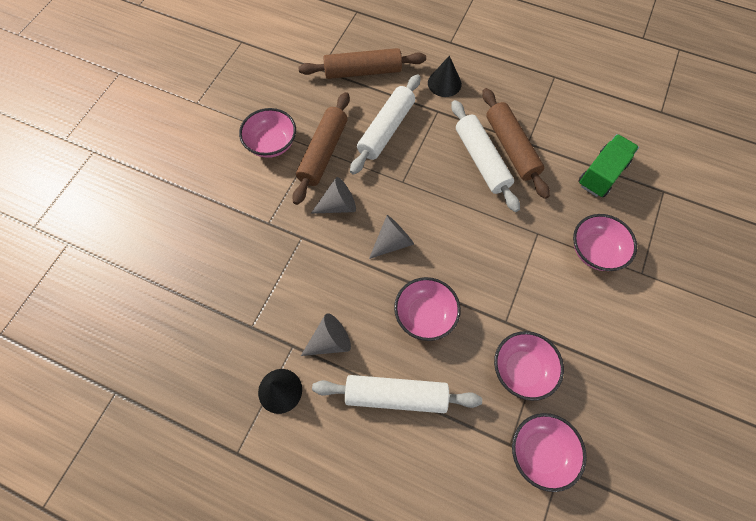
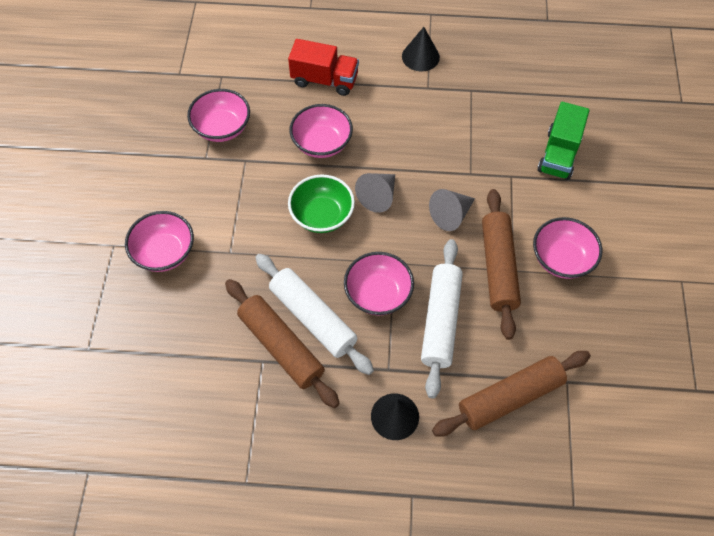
camera: 160 degrees right, 5 degrees down
grey cone [301,313,351,356] -> none
white rolling pin [312,375,482,413] -> red truck [288,39,359,96]
pink bowl [512,413,587,492] -> pink bowl moved to [344,252,414,315]
green truck [578,134,639,197] -> green truck moved to [537,102,589,180]
none -> green bowl [288,174,355,233]

